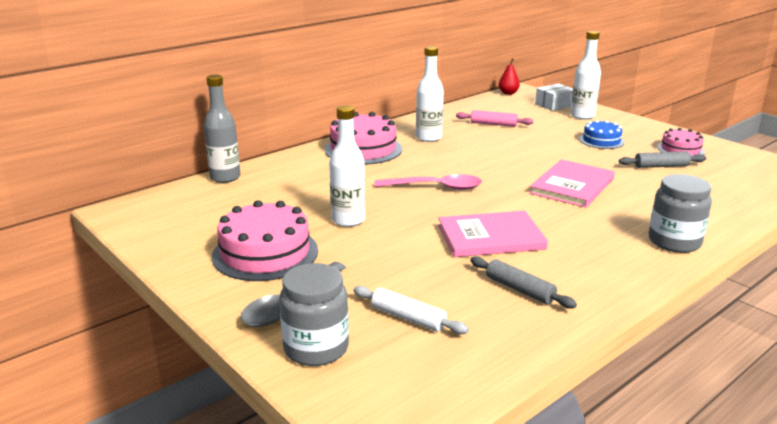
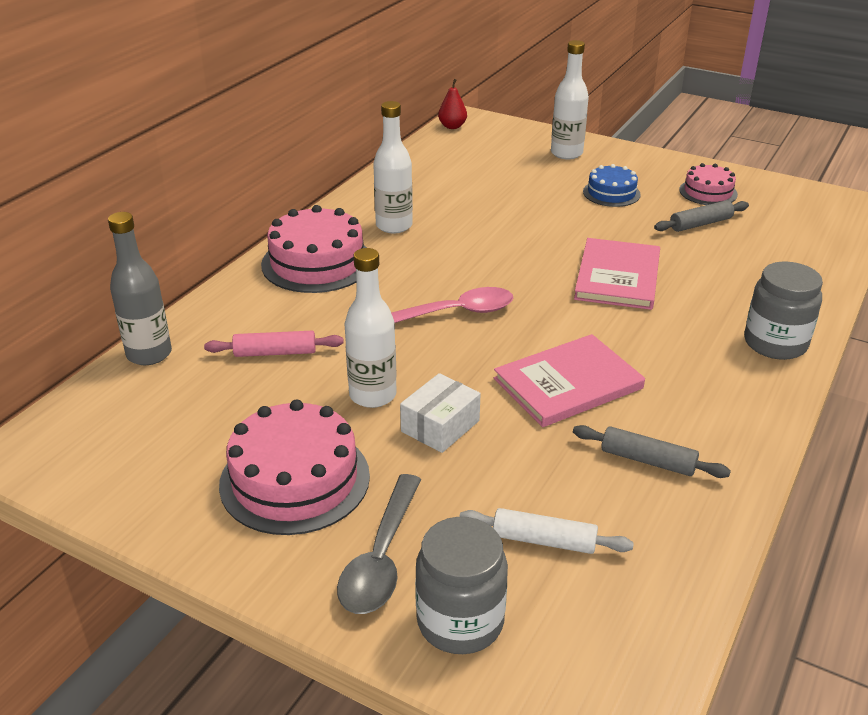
camera: 20 degrees left, 10 degrees up
pink rolling pin [456,110,533,127] -> pink rolling pin moved to [204,331,344,357]
white box [535,83,573,111] -> white box moved to [400,373,481,453]

